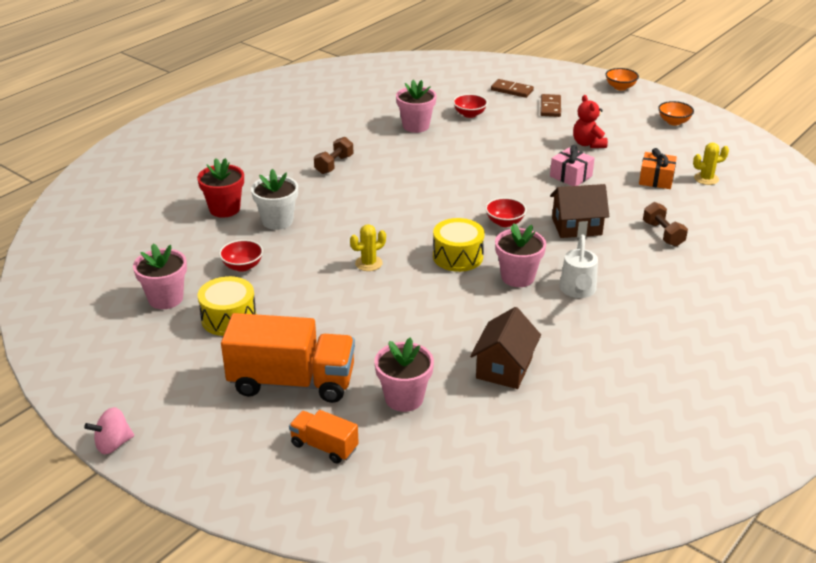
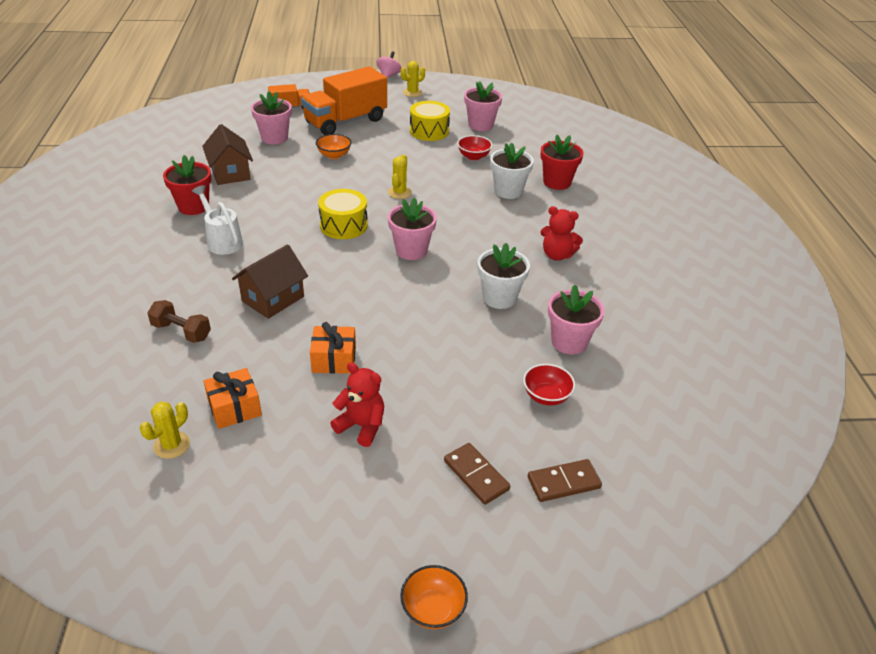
camera: 135 degrees right, 5 degrees up
brown dumbbell [314,137,353,174] -> red teddy bear [540,206,583,261]
red bowl [485,198,526,227] -> none
pink flower pot [495,223,546,287] -> pink flower pot moved to [388,197,437,260]
pink gift [550,145,595,186] -> orange gift [310,322,356,374]
orange bowl [658,101,694,125] -> orange bowl moved to [316,134,352,159]
none -> red flower pot [163,155,211,215]
none -> yellow cactus [401,61,425,97]
none -> white flower pot [478,243,530,309]

